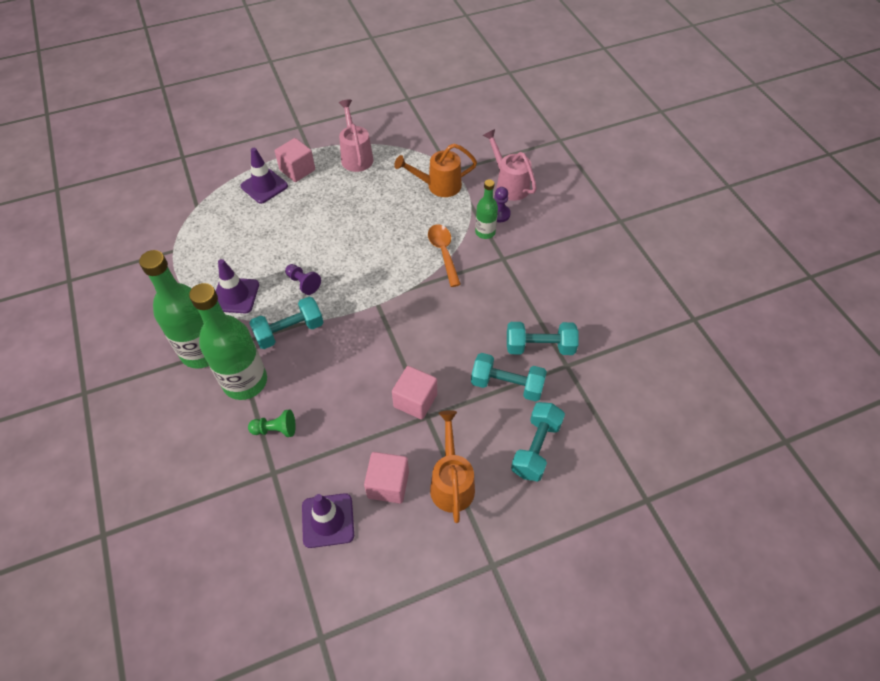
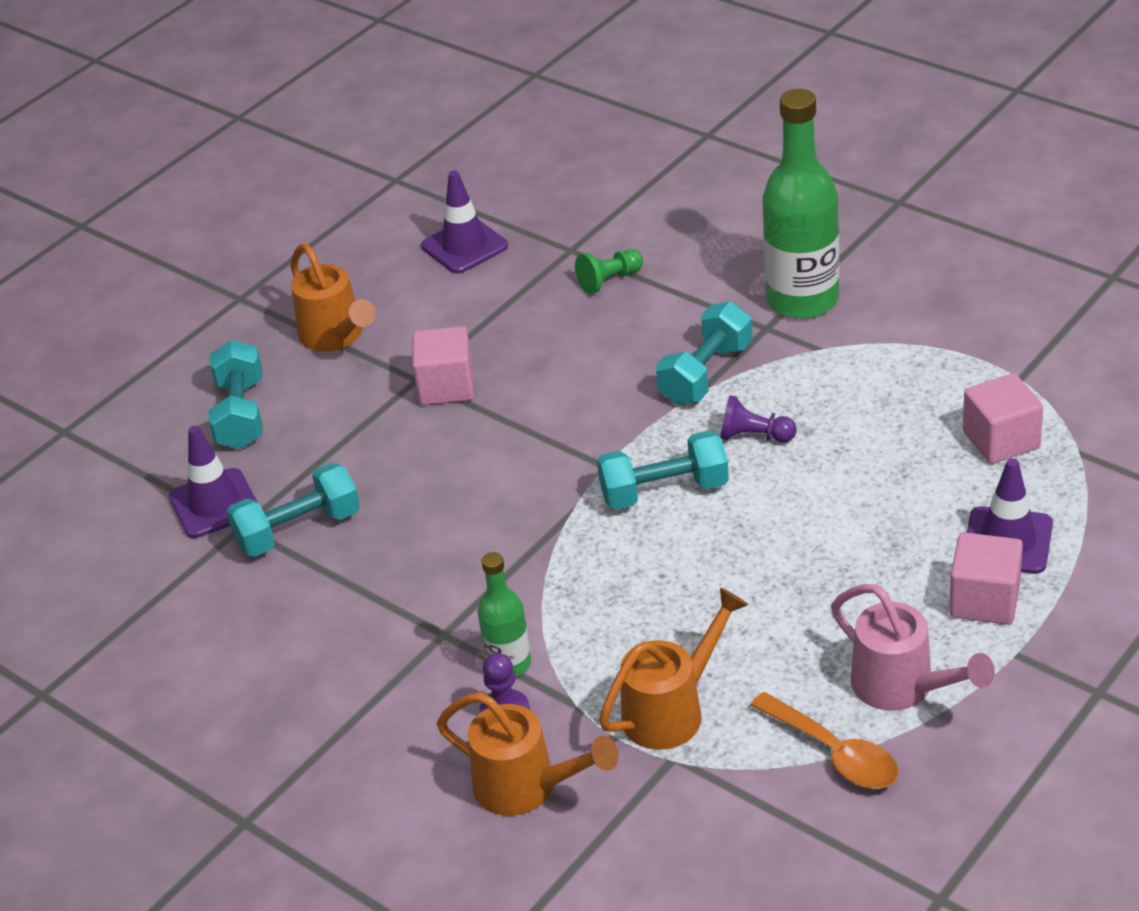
camera: 155 degrees right, 15 degrees down
green bottle [189,283,267,400] -> none
purple traffic cone [216,259,259,313] -> purple traffic cone moved to [169,426,257,538]
pink cube [364,452,409,503] -> pink cube moved to [963,373,1043,464]
orange spoon [428,224,461,287] -> orange spoon moved to [750,692,899,789]
turquoise dumbbell [471,353,547,401] -> turquoise dumbbell moved to [597,431,729,510]
pink watering can [483,129,537,201] -> orange watering can [437,692,618,816]

